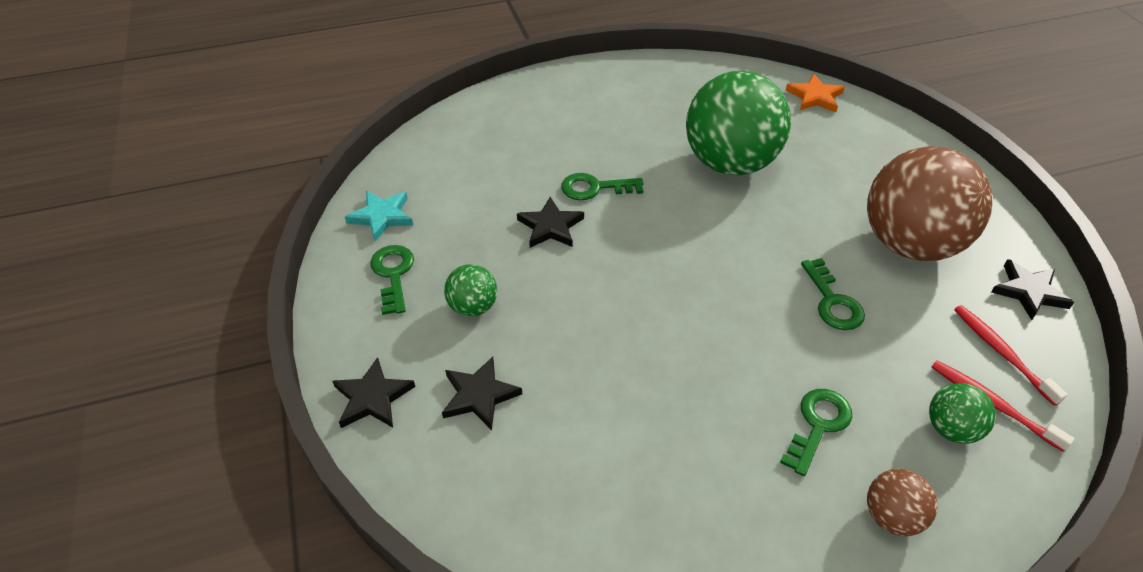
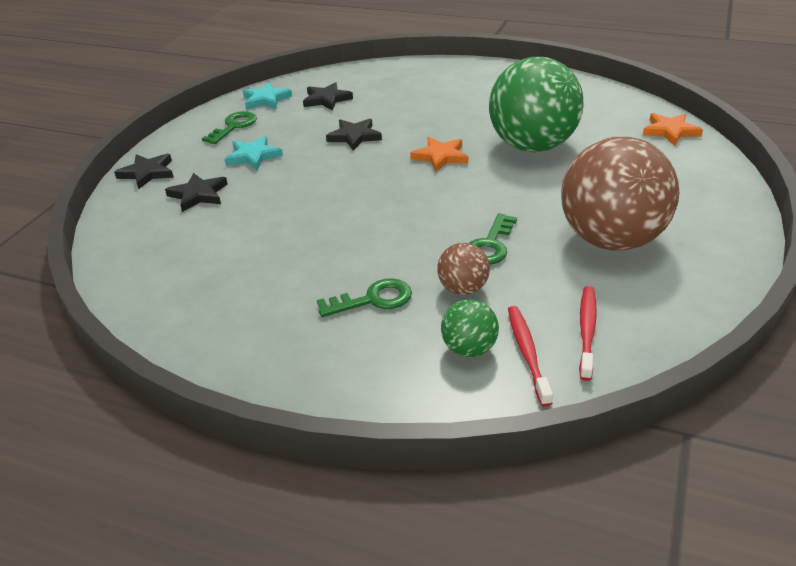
camera: 40 degrees right, 10 degrees down
green ball [444,264,497,317] -> turquoise star [225,136,283,170]
green key [561,173,643,200] -> none
brown ball [867,469,938,536] -> brown ball moved to [437,243,490,295]
black star [991,259,1074,320] -> black star moved to [303,82,353,111]
none -> orange star [410,137,468,172]

